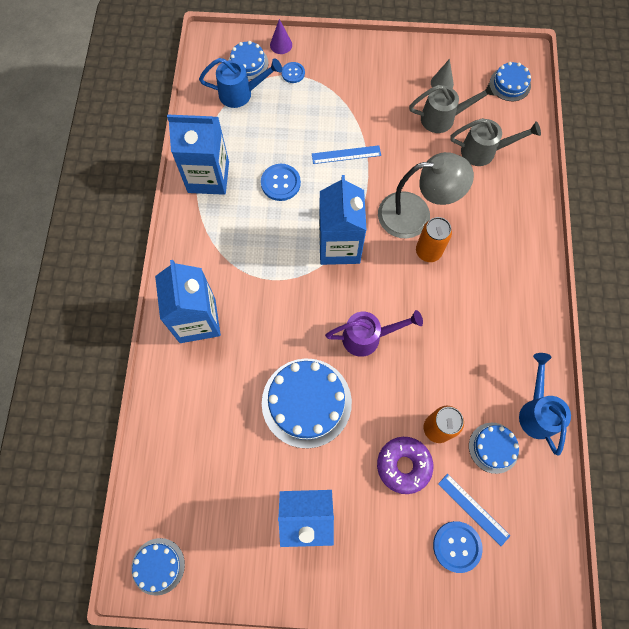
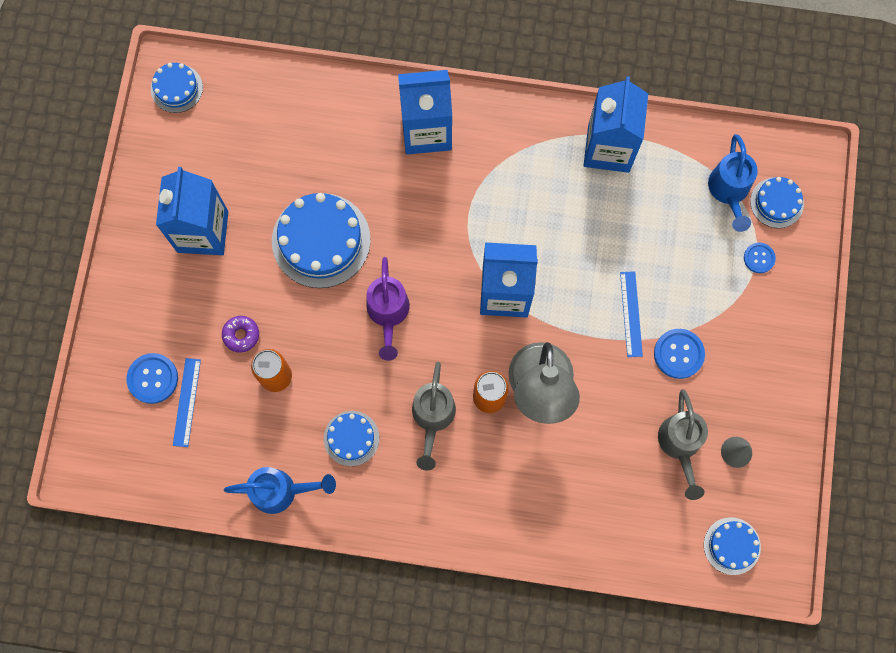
camera: 95 degrees right, 5 degrees up
blue button [261,164,301,201] -> blue button moved to [654,329,705,379]
purple cone [270,19,292,54] -> none
purple donut [377,437,433,494] -> purple donut [222,316,259,353], size x0.62
blue ruler [438,474,510,546] -> blue ruler turned 45 degrees counterclockwise [173,358,201,447]
grey watering can [450,118,541,166] -> grey watering can moved to [412,362,456,470]
blue cake [469,423,519,474] -> blue cake moved to [324,411,379,466]

